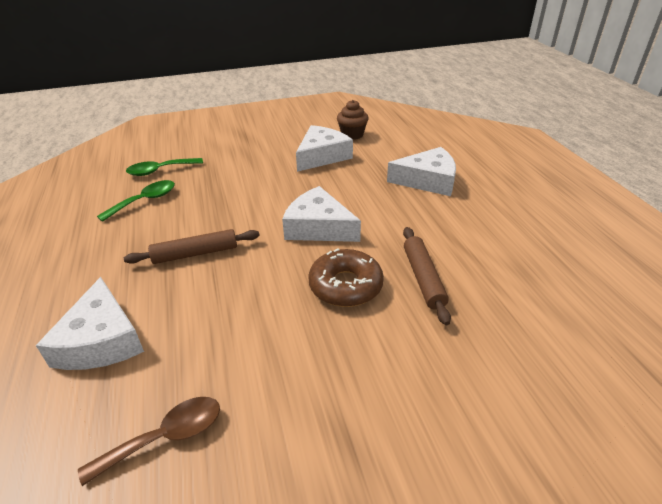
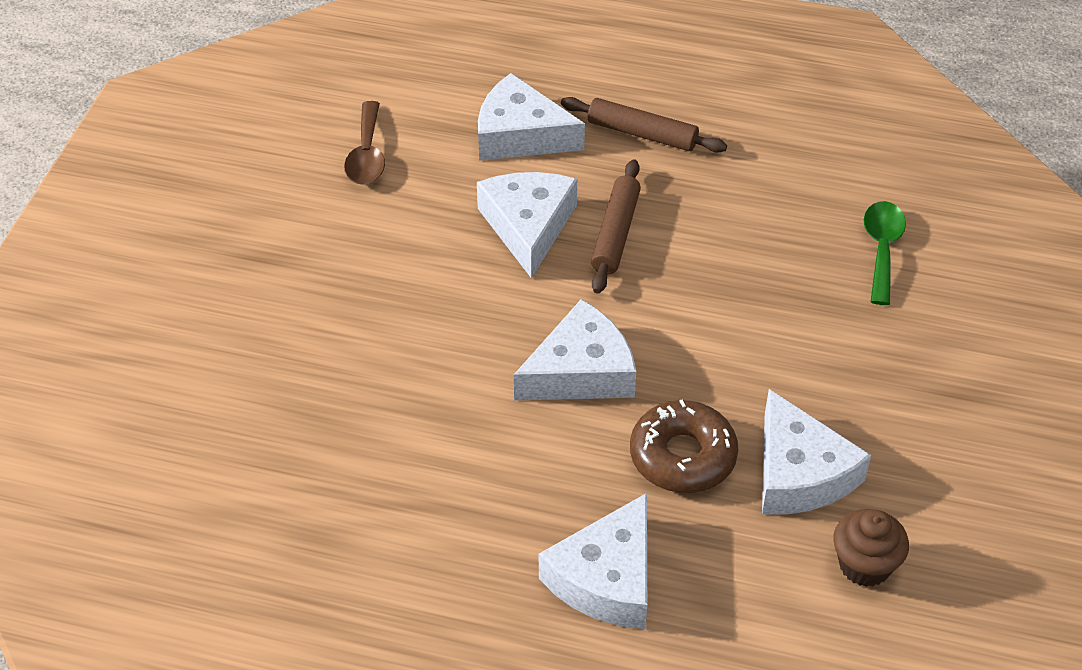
camera: 120 degrees right, 10 degrees up
green spoon [97,180,175,222] -> none
brown donut [308,248,384,307] -> brown donut moved to [630,399,738,493]
brown rolling pin [403,227,451,325] -> brown rolling pin moved to [561,97,727,153]
none -> white cheese [477,172,577,278]

